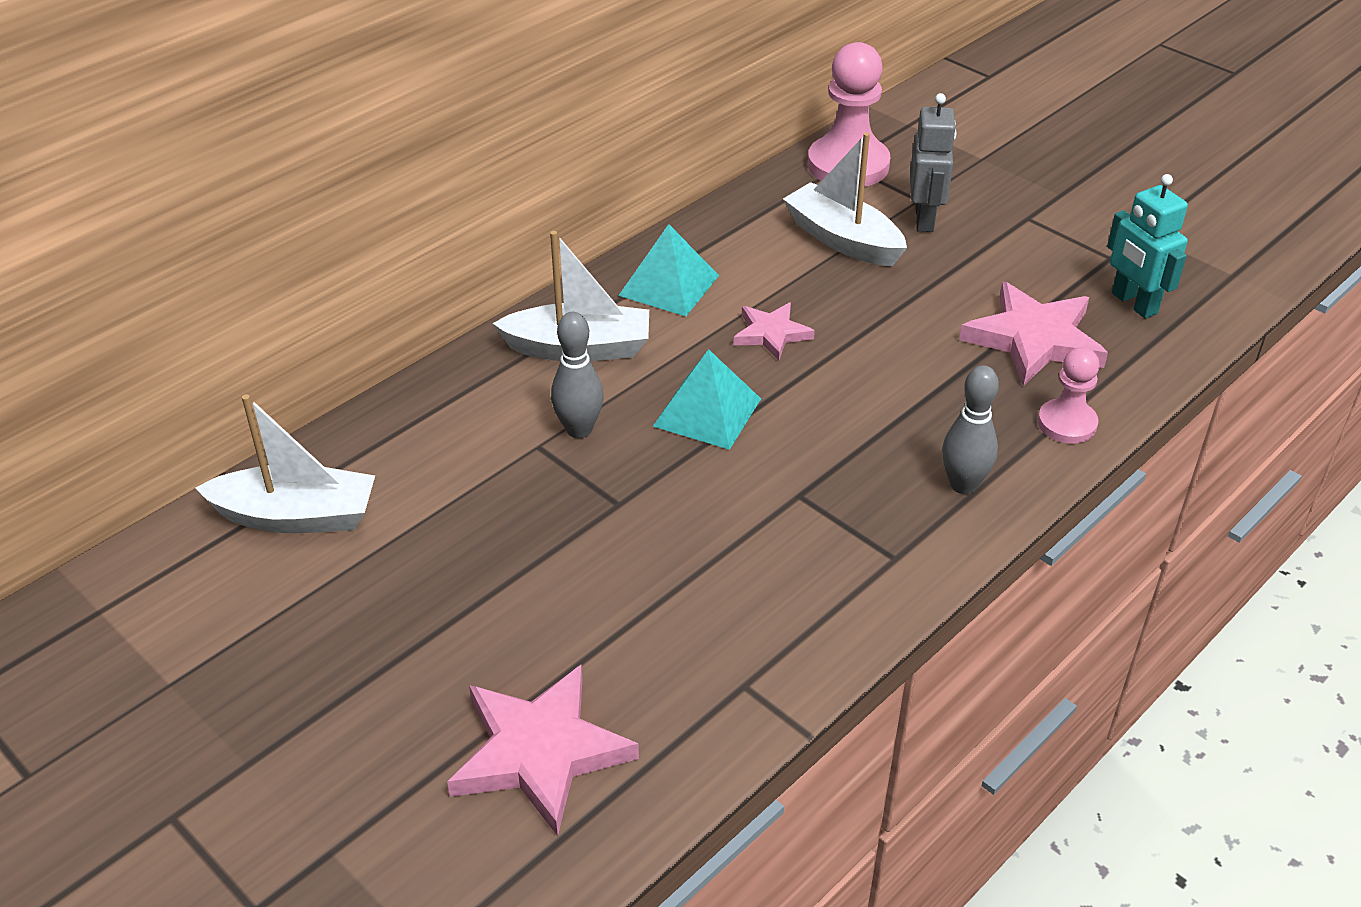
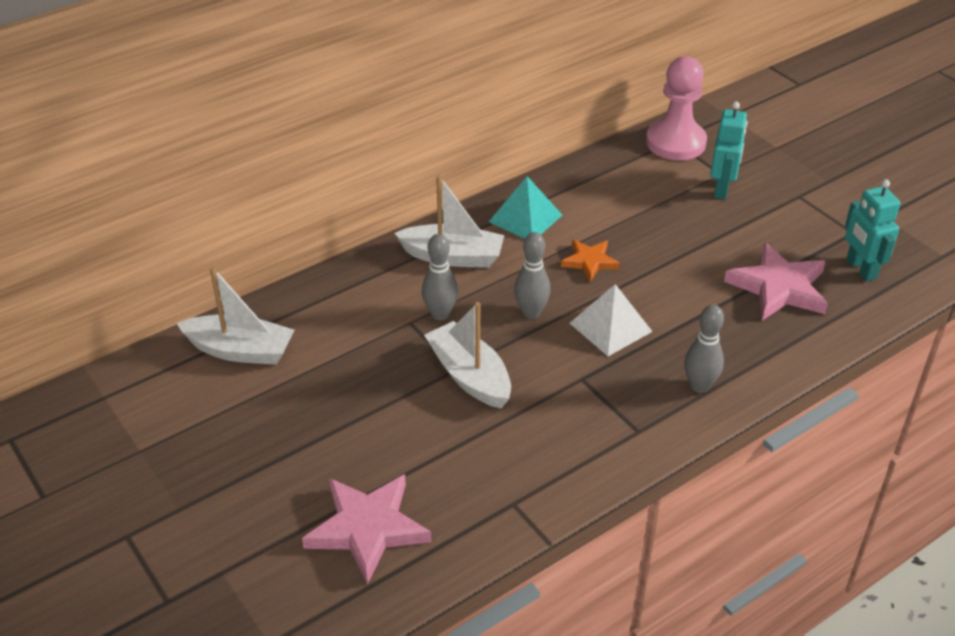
camera: 10 degrees right, 0 degrees up
turquoise pyramid [653,349,761,450] -> grey bowling pin [514,232,551,319]
pink star [733,303,815,361] -> orange star [561,240,620,282]
white boat [783,133,907,266] -> white boat moved to [424,302,511,409]
grey robot [910,93,957,232] -> turquoise robot [710,101,747,199]
pink pawn [1038,347,1100,444] -> none
none -> white pyramid [570,284,653,356]

